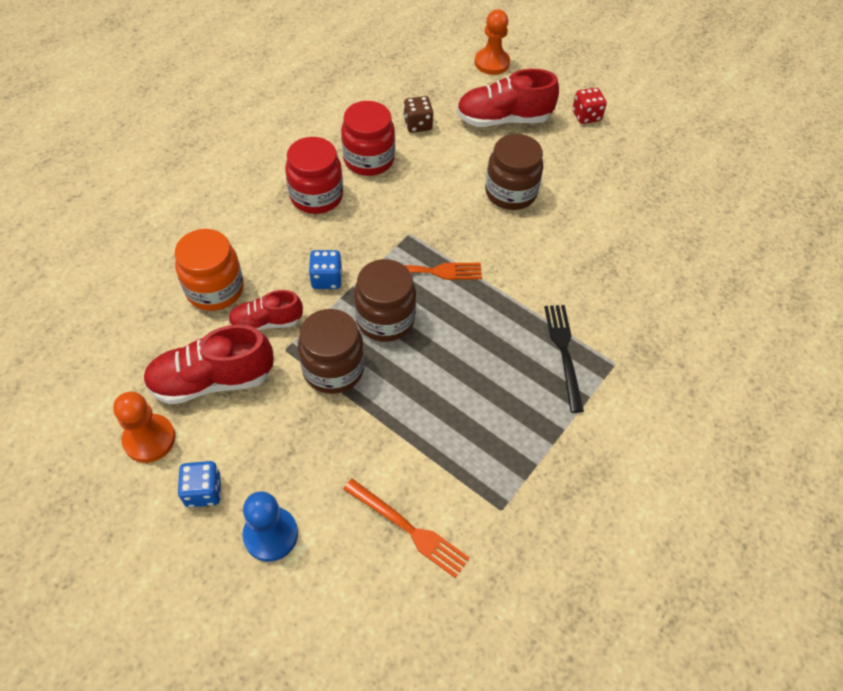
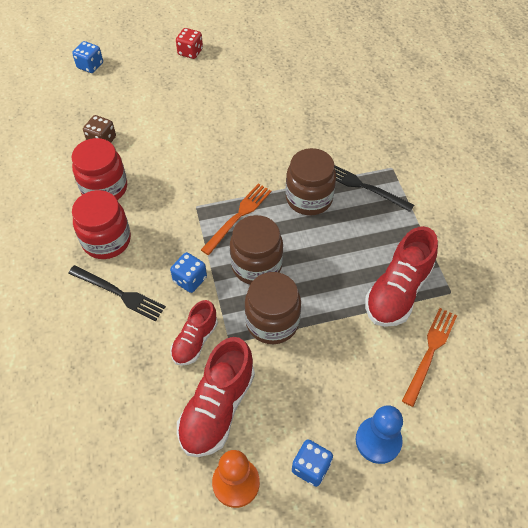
camera: 50 degrees left, 0 degrees up
orange jar [175,229,244,311] -> none
orange fork [343,479,470,578] -> orange fork turned 45 degrees counterclockwise [402,308,457,407]
red shoe [456,69,559,127] -> red shoe moved to [365,226,438,327]
orange pawn [475,9,510,75] -> blue dice [72,41,103,73]
brown jar [485,134,544,210] -> brown jar moved to [286,148,336,215]
none -> black fork [68,265,166,321]

